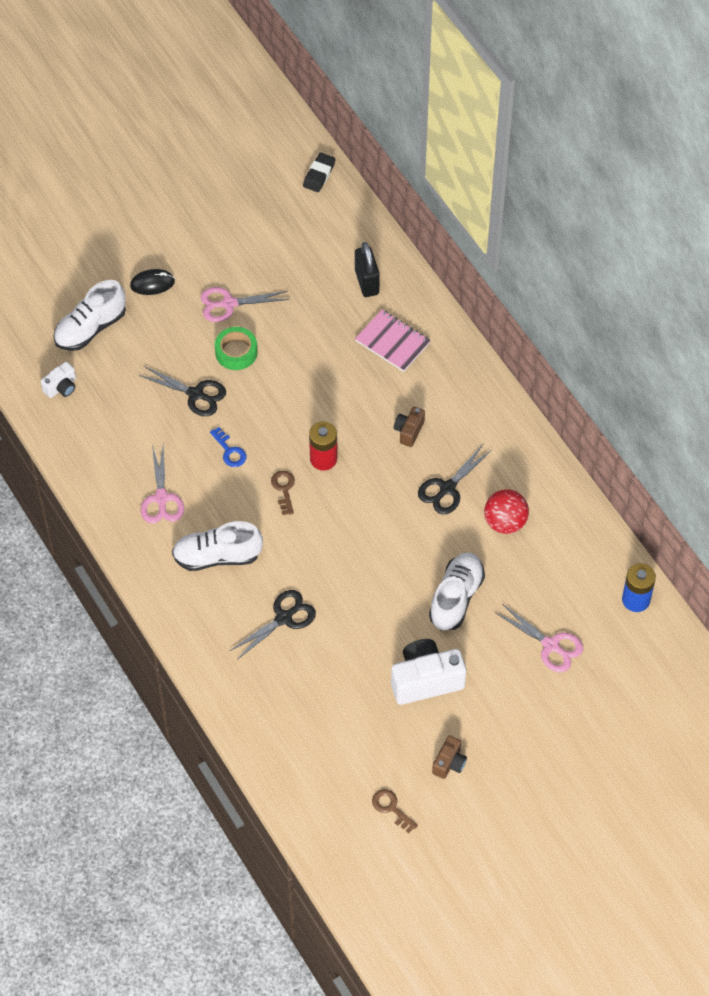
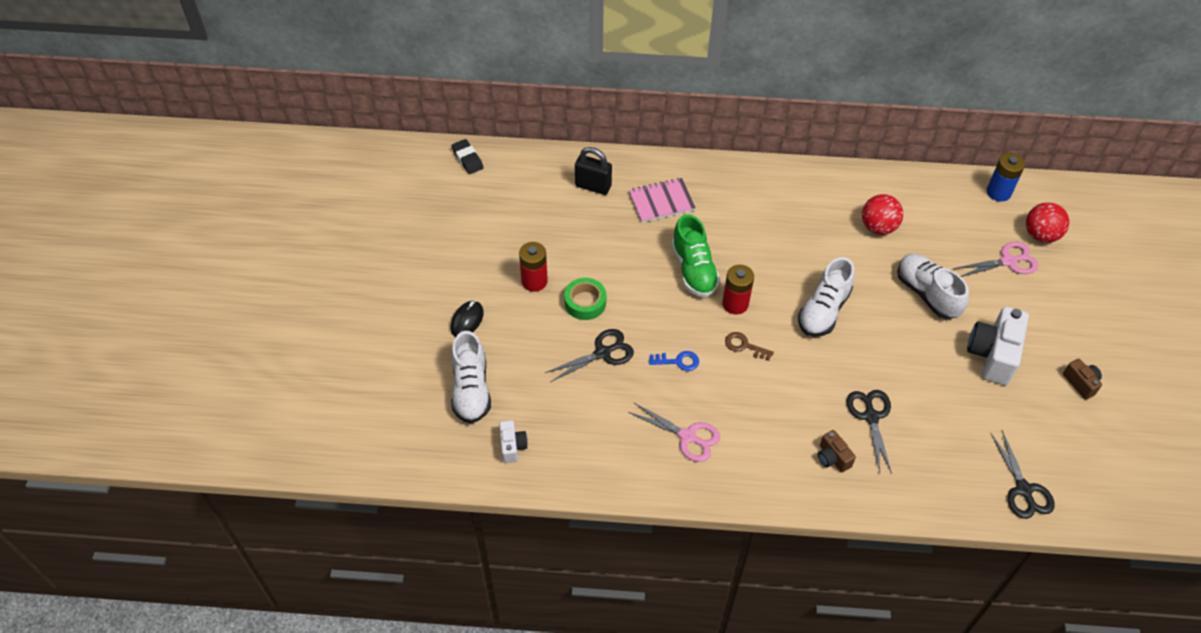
camera: 55 degrees left, 5 degrees down
white shoe [172,521,263,571] -> white shoe moved to [798,257,855,337]
pink scissors [200,287,290,322] -> red battery [519,242,548,292]
brown key [372,789,418,833] -> none
brown camera [394,407,425,447] -> brown camera moved to [818,430,856,472]
black scissors [418,445,492,514] -> black scissors moved to [991,430,1055,519]
none -> green shoe [672,214,720,297]
none -> red ball [1026,202,1069,243]

